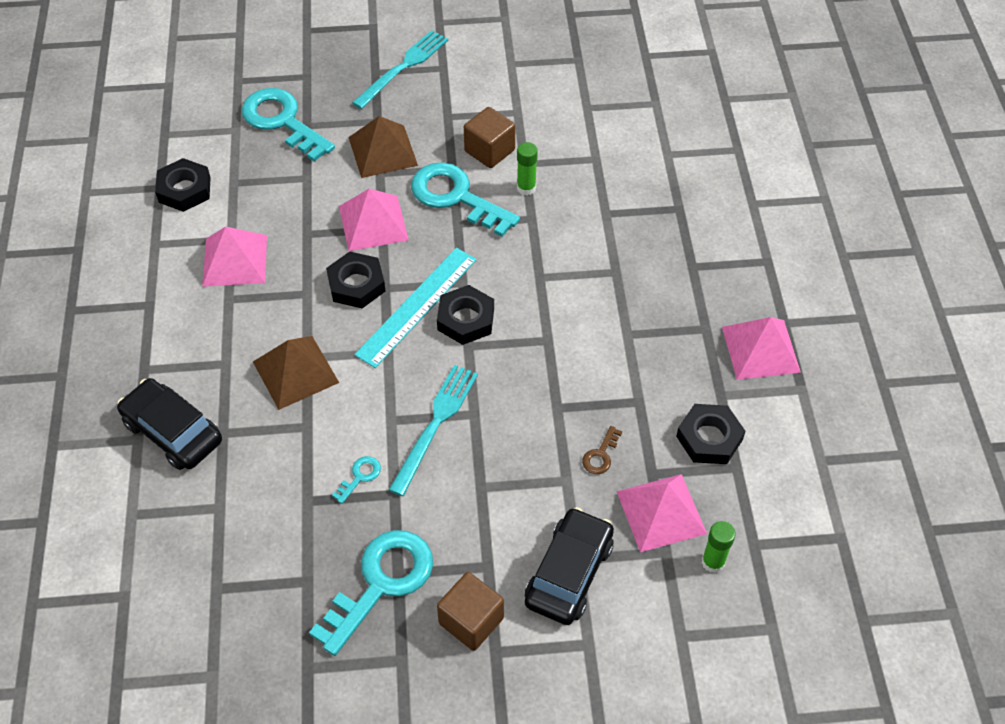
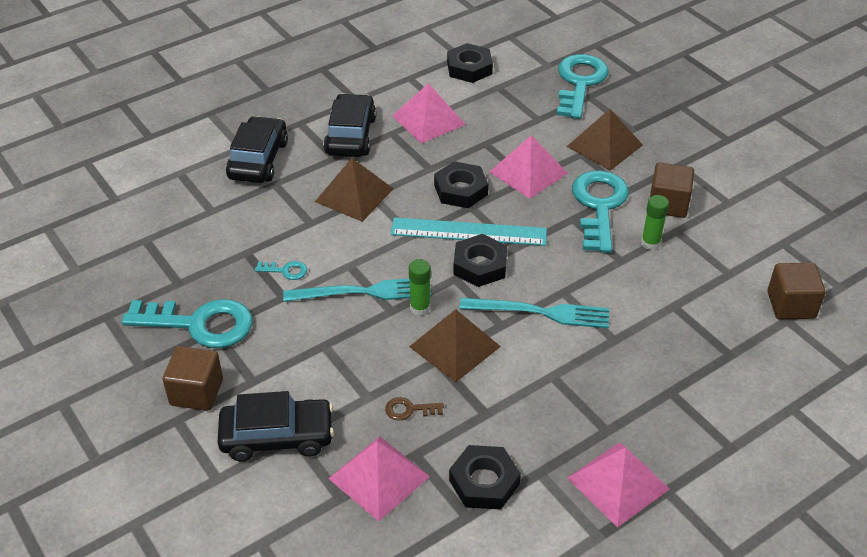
camera: 60 degrees right, 10 degrees down
turquoise fork [352,30,448,109] -> turquoise fork moved to [459,298,609,329]
green glue stick [702,521,736,573] -> green glue stick moved to [409,259,431,316]
none -> black car [323,94,376,157]
none -> brown pyramid [409,309,501,382]
none -> brown cube [767,263,826,319]

